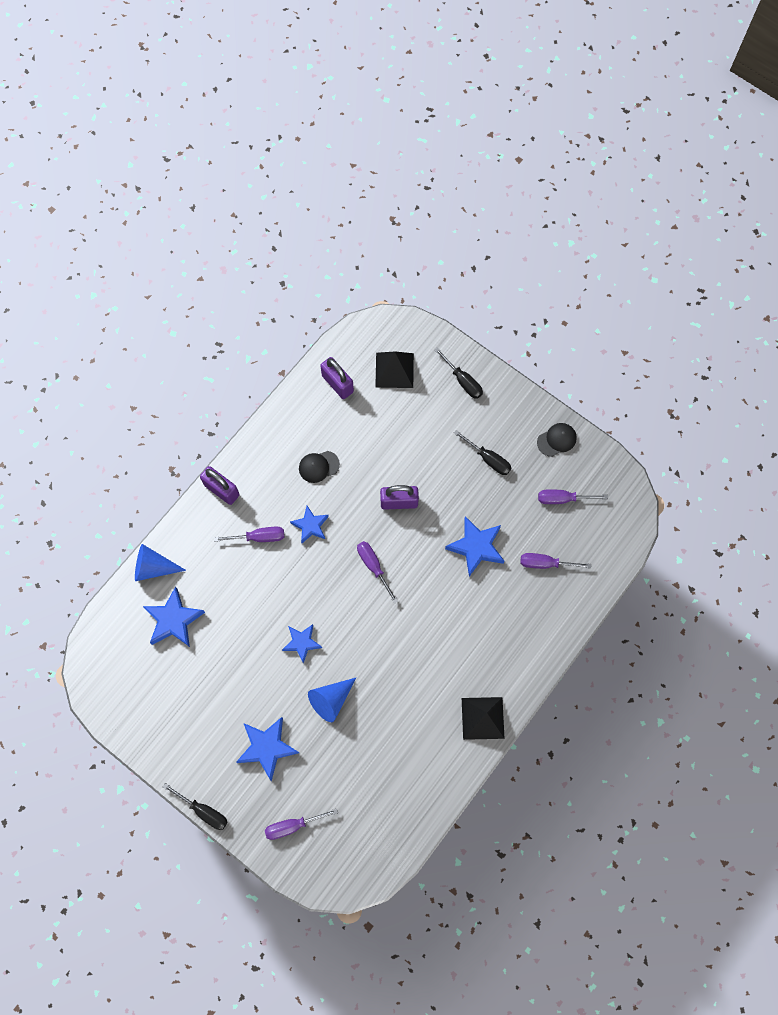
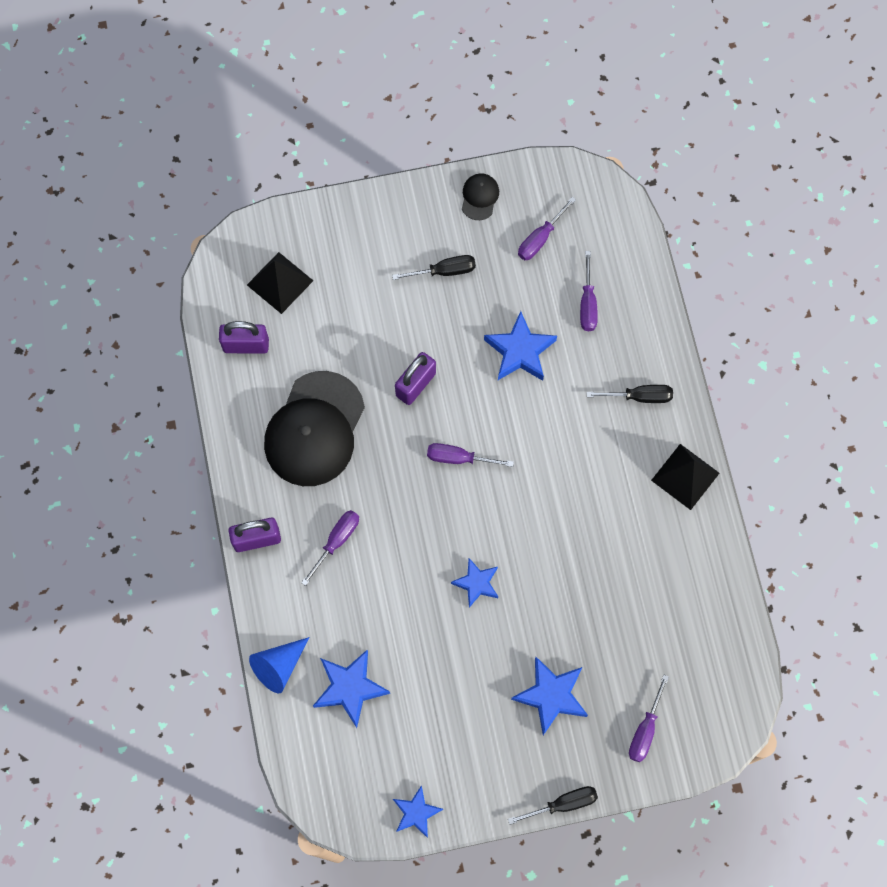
camera: 50 degrees left, 0 degrees up
blue star [290,506,329,543] -> blue star moved to [393,785,443,838]
black cap [299,451,340,483] -> black cap [264,371,365,486], size x2.33
blue cone [308,677,357,722] -> none
black screwdriver [435,347,483,399] -> black screwdriver moved to [587,385,673,403]
purple screwdriver [520,553,591,569] -> purple screwdriver turned 45 degrees counterclockwise [580,251,598,331]

